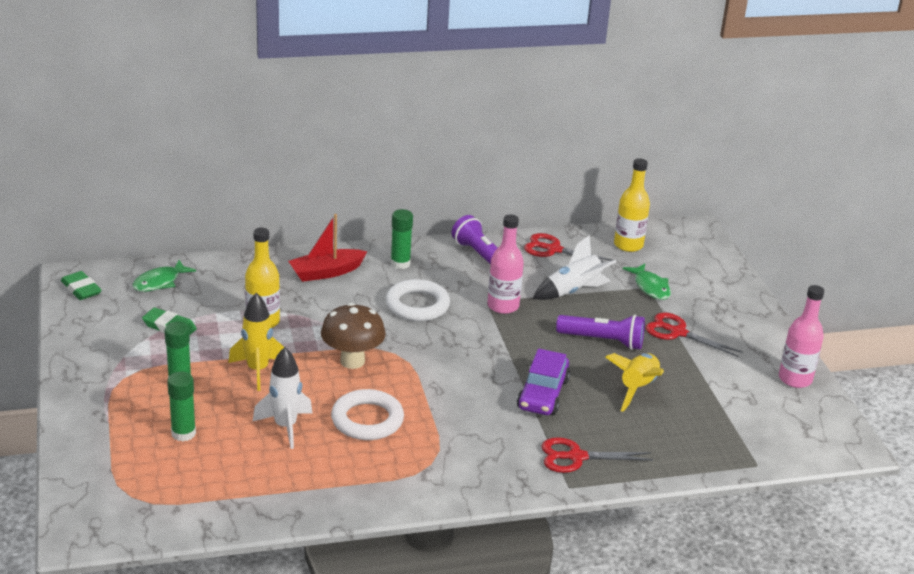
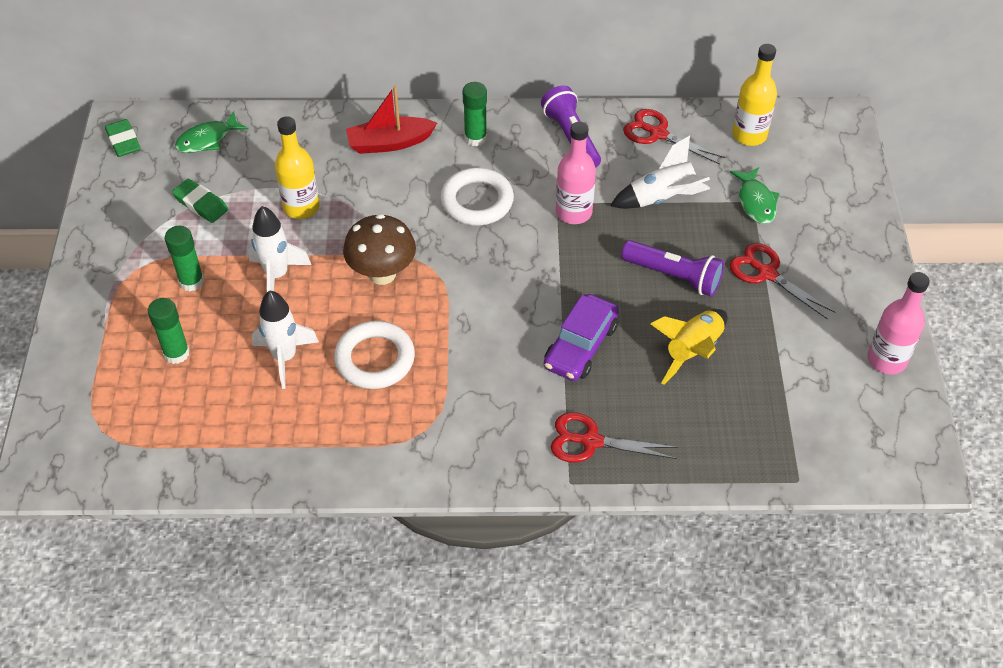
camera: 15 degrees right, 20 degrees up
yellow rocket [228,293,284,391] -> white rocket [248,206,311,292]

